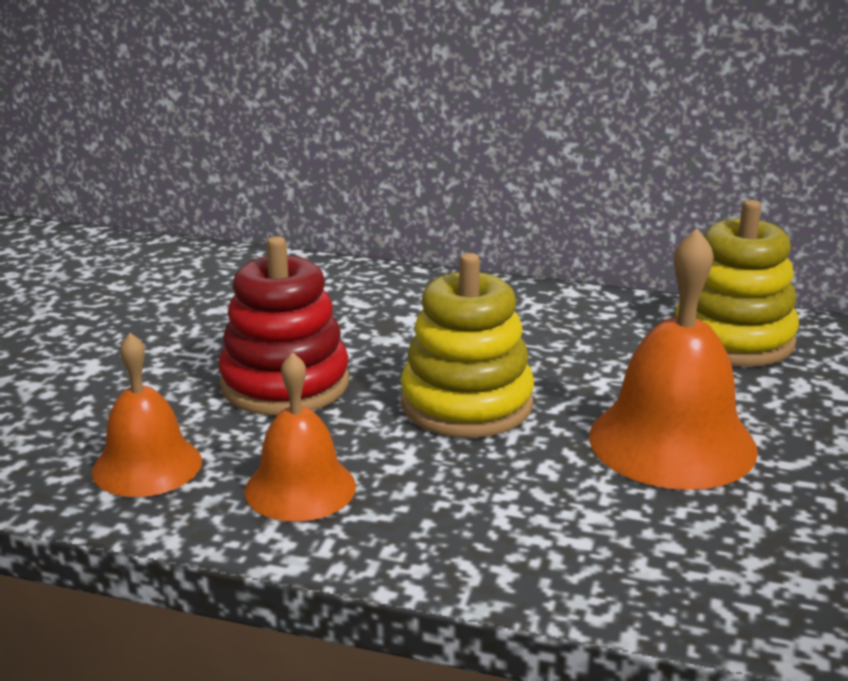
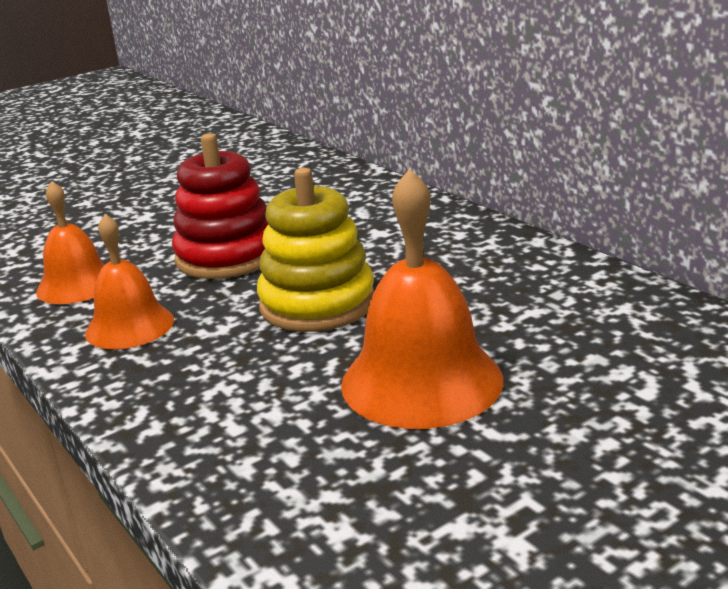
camera: 40 degrees right, 0 degrees up
yellow stacking toy [675,200,799,367] -> none

